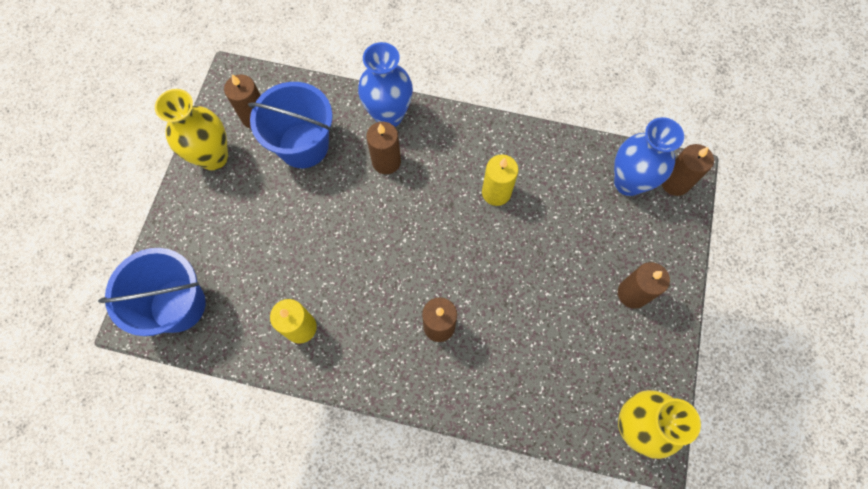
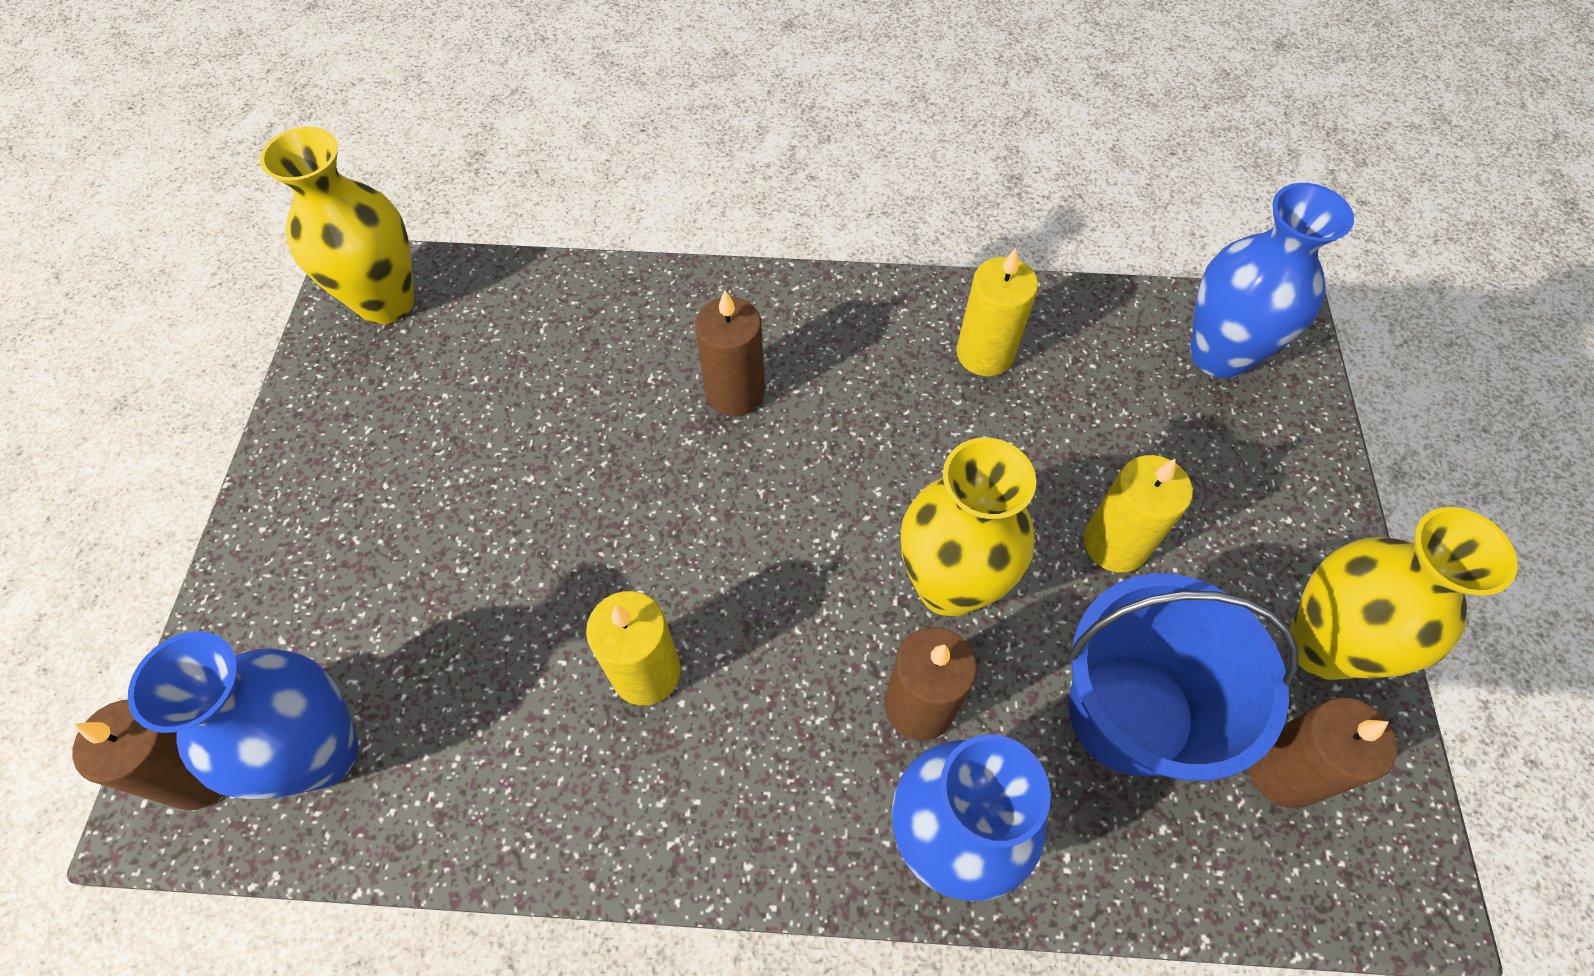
camera: 170 degrees right, 10 degrees down
blue bucket [98,248,206,336] -> blue vase [1190,183,1354,378]
brown candle [618,262,670,309] -> none
none -> yellow vase [901,438,1037,617]
none -> yellow candle [1084,455,1193,573]

